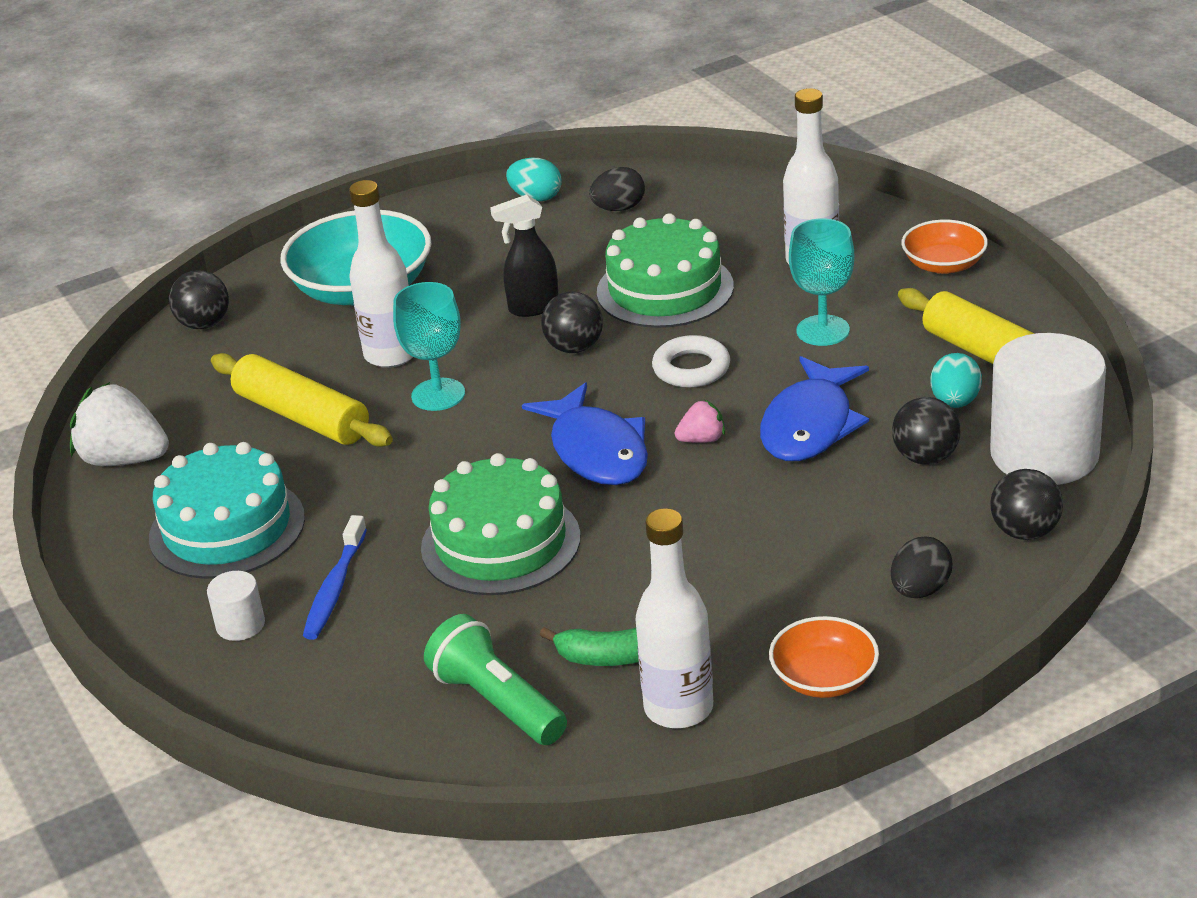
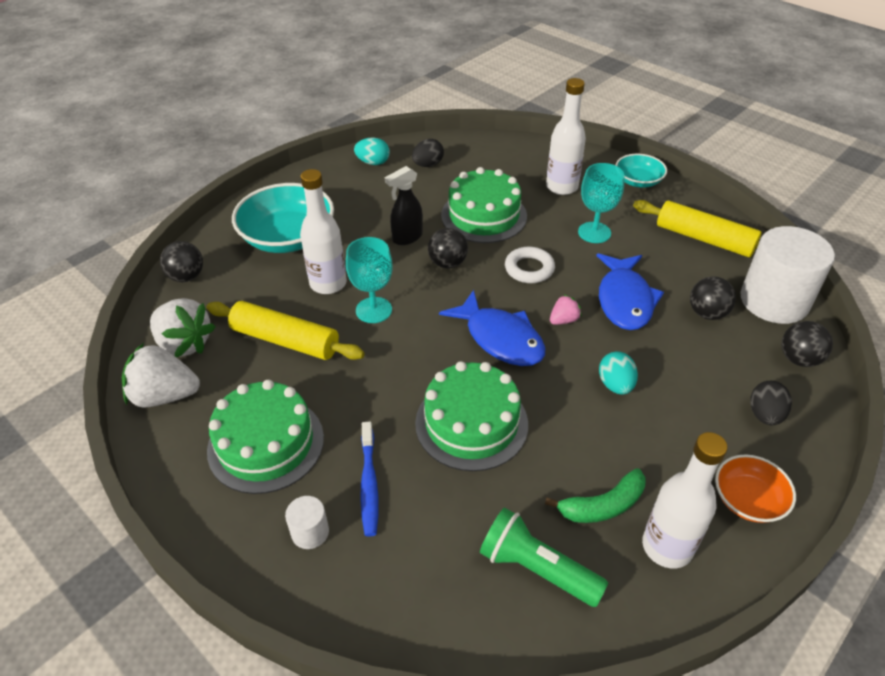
camera: 20 degrees left, 10 degrees up
turquoise cake [149,442,305,579] -> green cake [207,379,324,494]
orange bowl [901,220,988,274] -> turquoise bowl [616,154,667,188]
turquoise egg [930,353,982,408] -> turquoise egg moved to [599,351,638,395]
none -> white strawberry [150,298,216,357]

